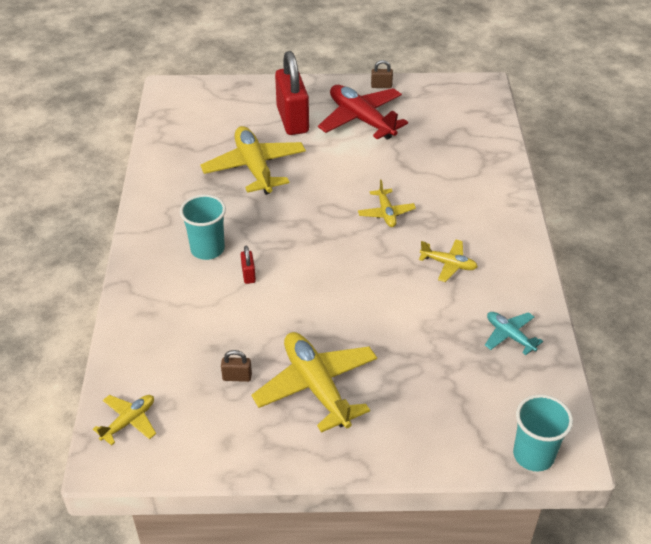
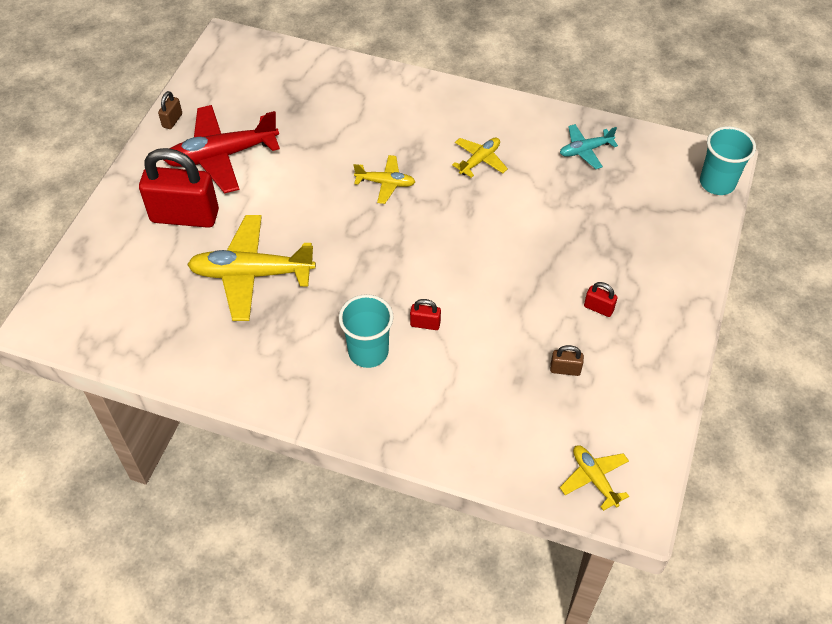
camera: 70 degrees left, 10 degrees up
brown padlock [221,350,252,382] -> brown padlock turned 75 degrees clockwise [550,345,584,376]
yellow plane [252,332,377,433] -> red padlock [584,282,618,317]

